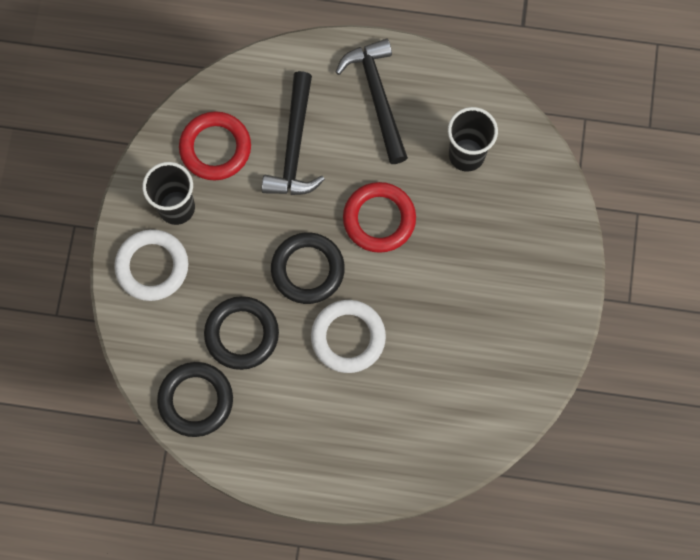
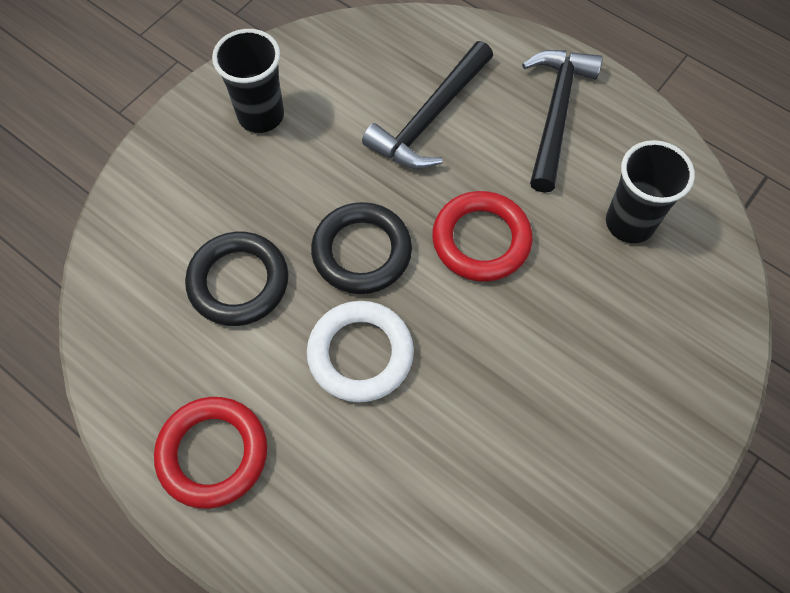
camera: 30 degrees right, 10 degrees down
white ring [114,229,188,301] -> none
black ring [157,362,233,437] -> none
red ring [179,111,251,180] -> red ring moved to [154,397,267,509]

